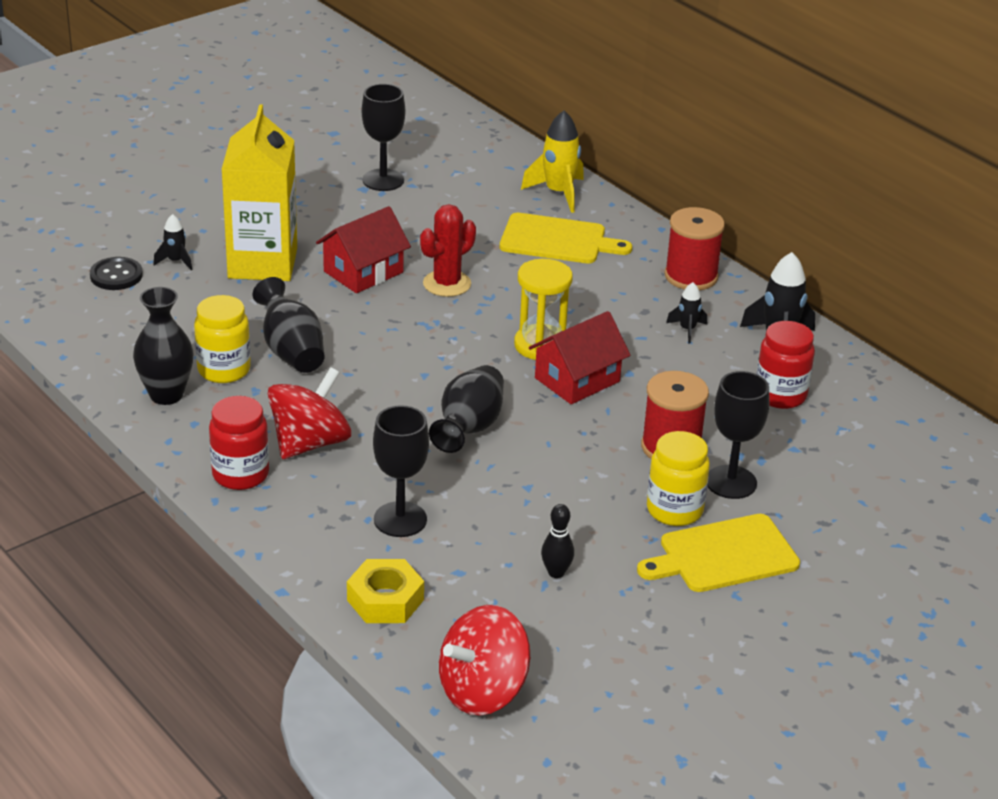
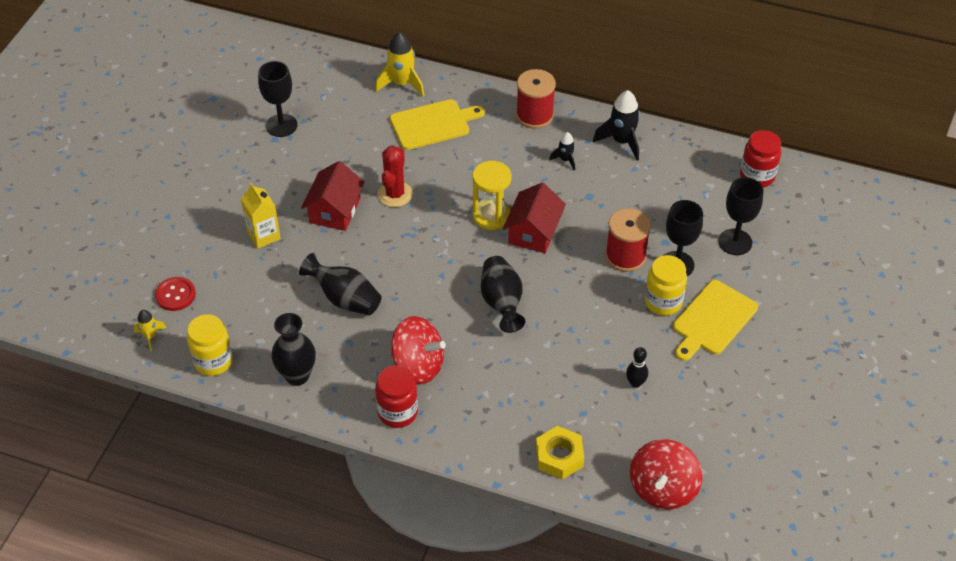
camera: 30 degrees left, 15 degrees up
black button [90,257,143,290] -> red button [155,277,196,311]
black rocket [153,214,192,270] -> none
yellow jar [194,295,251,383] -> yellow jar moved to [187,314,233,376]
yellow carton [222,104,297,281] -> yellow carton [241,183,281,249], size x0.54
red spinning top [268,367,351,459] -> red spinning top turned 105 degrees clockwise [391,316,446,384]
black goblet [373,405,429,537] -> black goblet moved to [718,177,763,255]
red jar [756,321,815,409] -> red jar moved to [740,130,781,188]
none -> yellow rocket [134,310,166,351]

